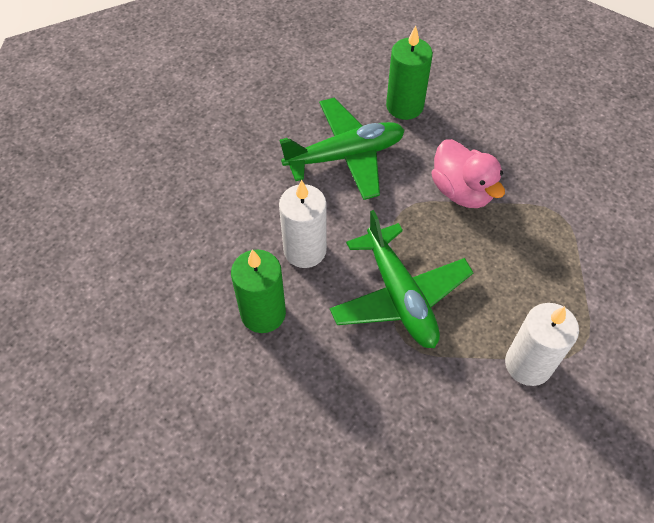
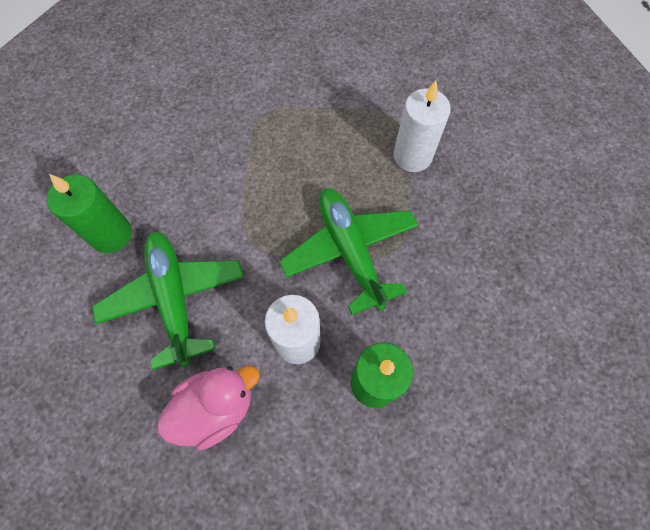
camera: 90 degrees left, 10 degrees up
green plane [330,210,474,348] -> green plane turned 90 degrees counterclockwise [279,188,418,315]
pink duck [431,139,505,208] -> pink duck moved to [157,366,260,450]

